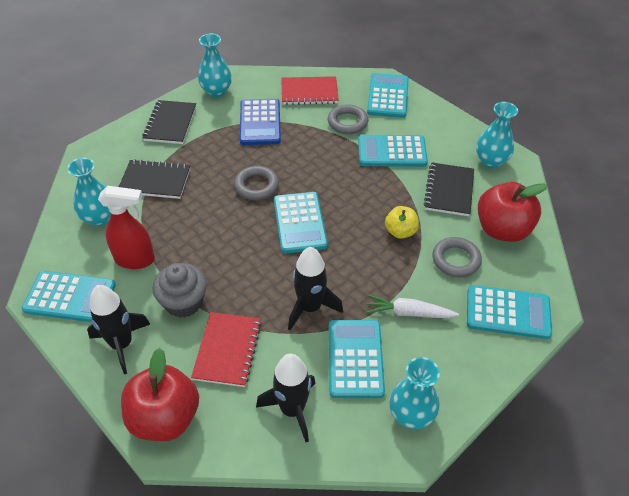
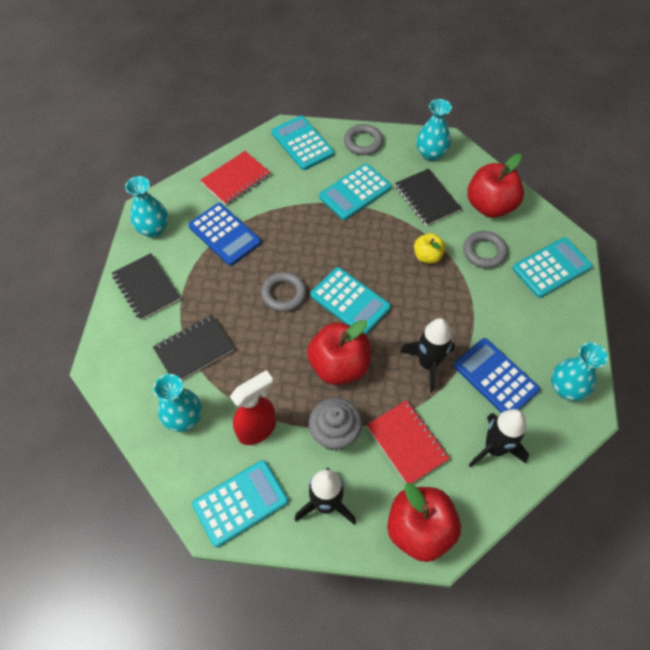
camera: 40 degrees left, 10 degrees up
grey ring [328,104,368,134] -> grey ring moved to [344,124,383,155]
turquoise calculator [329,320,385,398] -> blue calculator [453,338,540,413]
white carrot [366,295,459,318] -> none
none -> red apple [307,320,370,385]

